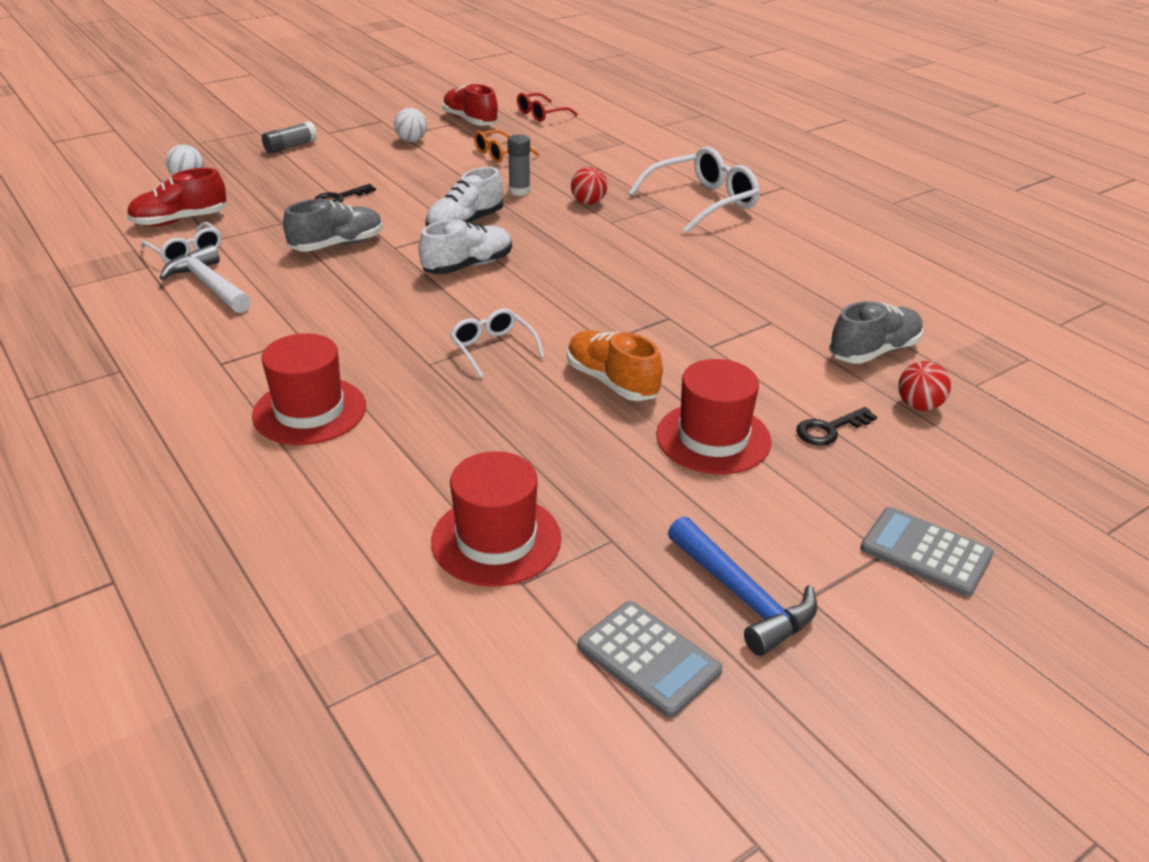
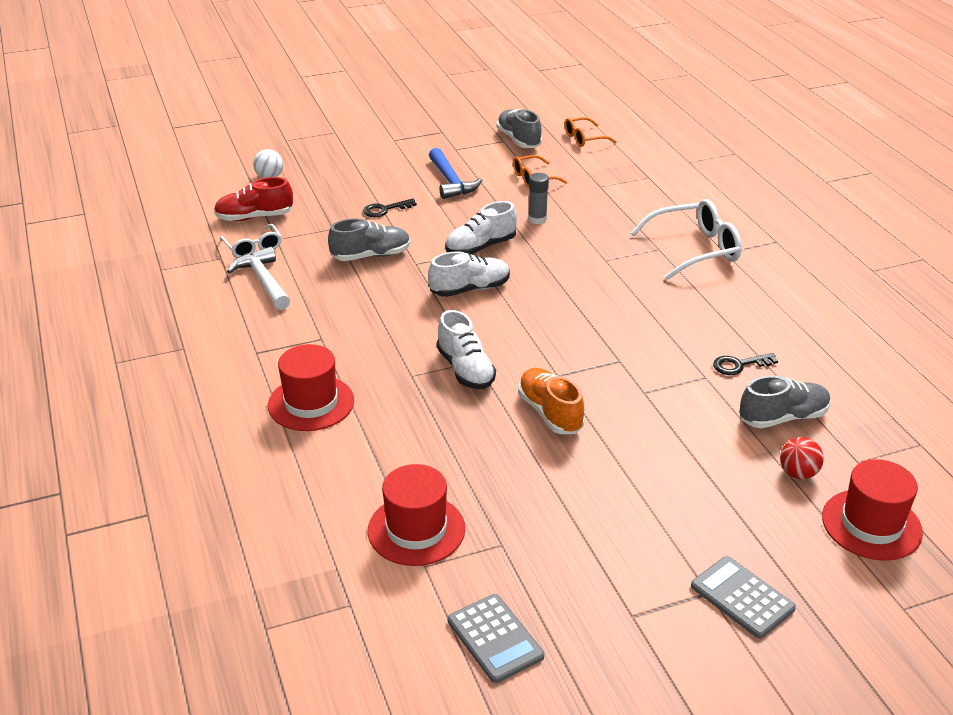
camera: 15 degrees right, 0 degrees up
grey glue stick [262,121,317,154] -> none
white ball [394,108,427,142] -> none
red shoe [442,84,498,126] -> grey shoe [496,109,542,148]
white glasses [450,308,544,378] -> white shoe [437,310,496,389]
red glasses [517,93,578,122] -> orange glasses [565,117,617,147]
red ball [571,167,607,205] -> none
red hat [656,359,771,474] -> red hat moved to [822,459,923,561]
blue hammer [668,516,817,656] -> blue hammer moved to [429,148,482,199]
black key [796,407,877,446] -> black key moved to [713,353,778,375]

